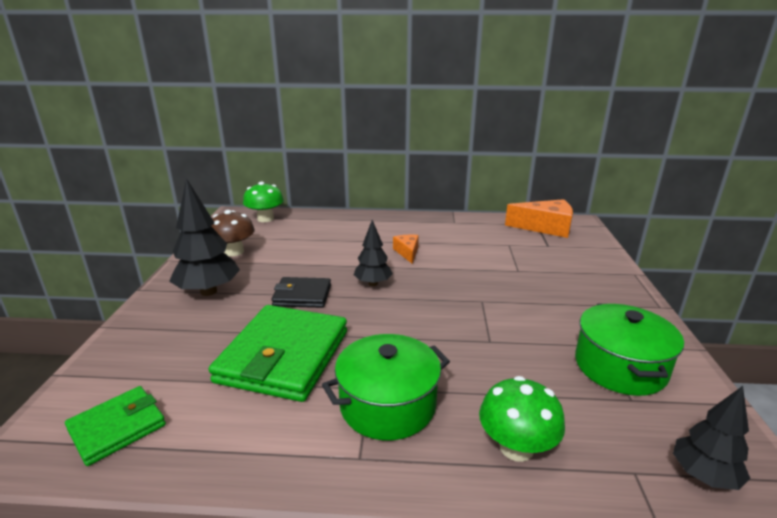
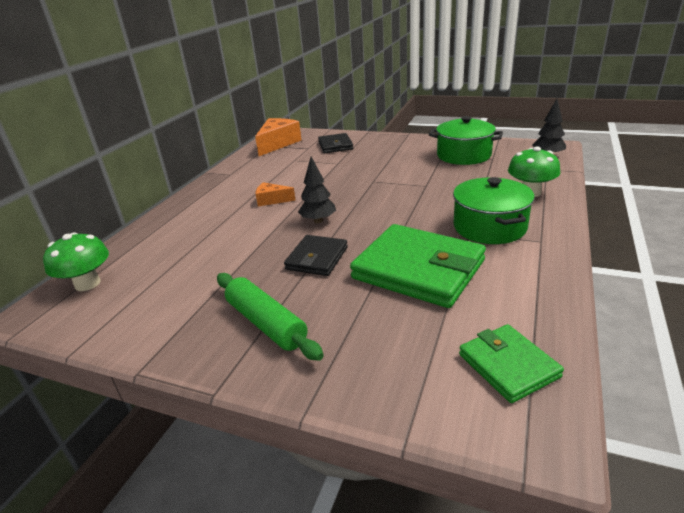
camera: 70 degrees left, 5 degrees up
black tree [169,178,240,296] -> green rolling pin [217,273,324,361]
brown mushroom [211,210,255,256] -> none
none -> black wallet [318,133,353,153]

